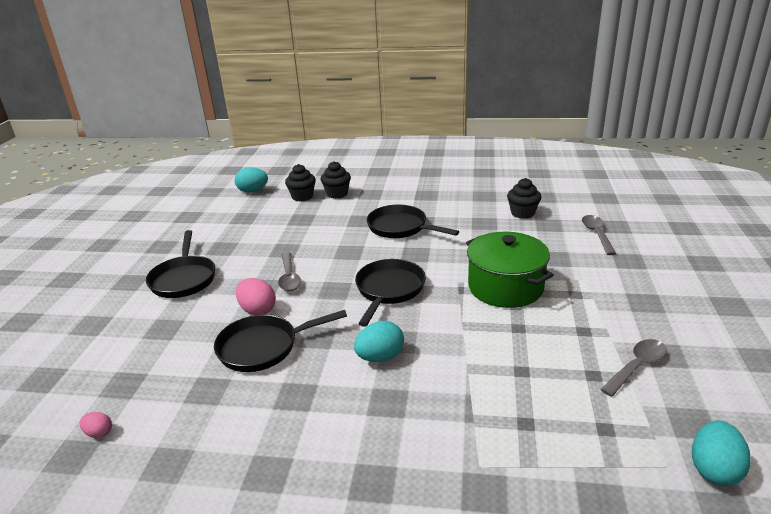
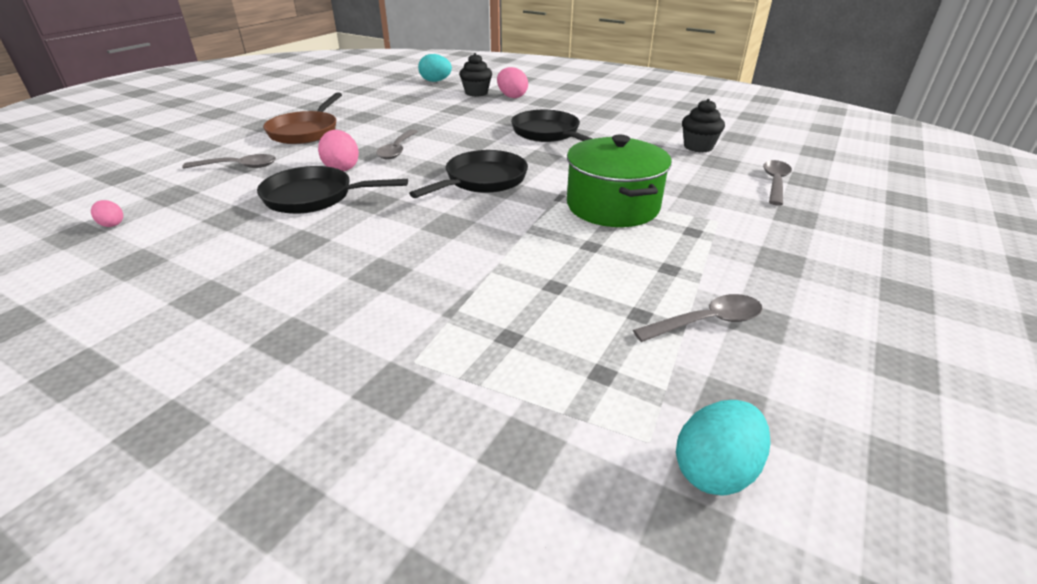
camera: 20 degrees right, 5 degrees up
black pan [146,230,215,298] -> brown pan [263,92,342,144]
black cupcake [321,161,351,199] -> pink egg [497,67,528,98]
turquoise egg [354,321,404,362] -> none
none -> grey spoon [182,154,276,169]

